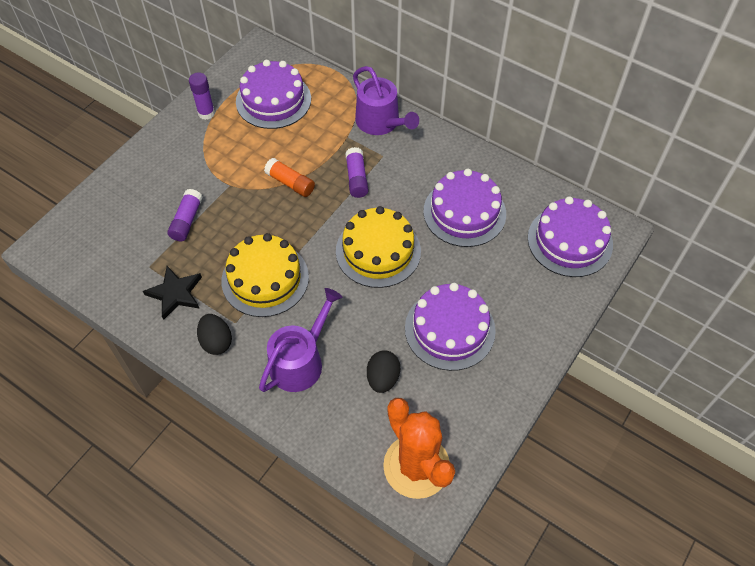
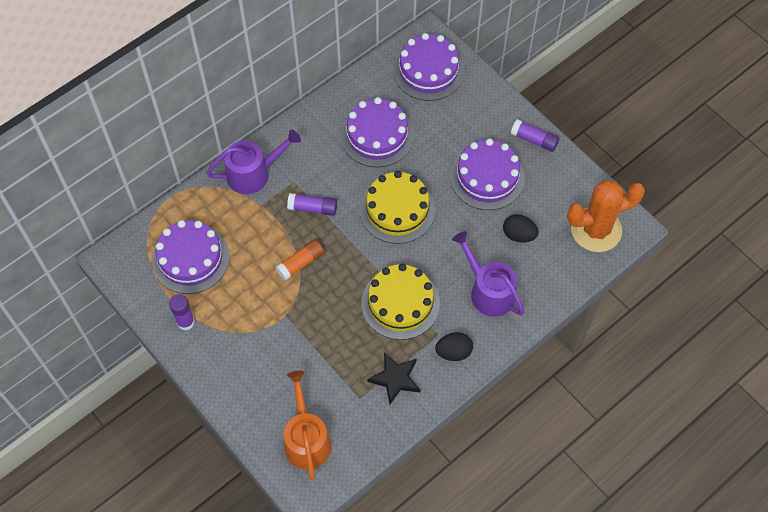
camera: 75 degrees left, 5 degrees up
purple glue stick [167,189,203,241] -> purple glue stick moved to [511,119,559,152]
none -> orange watering can [284,371,332,480]

